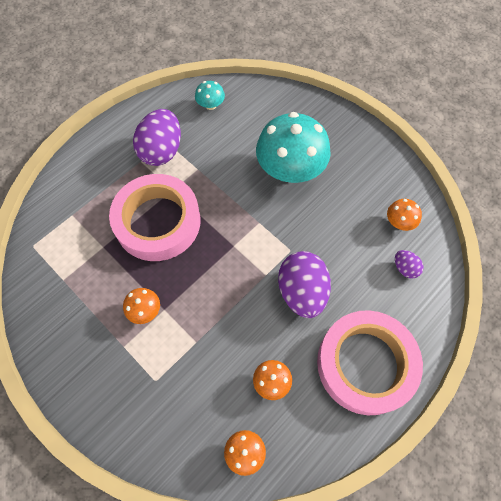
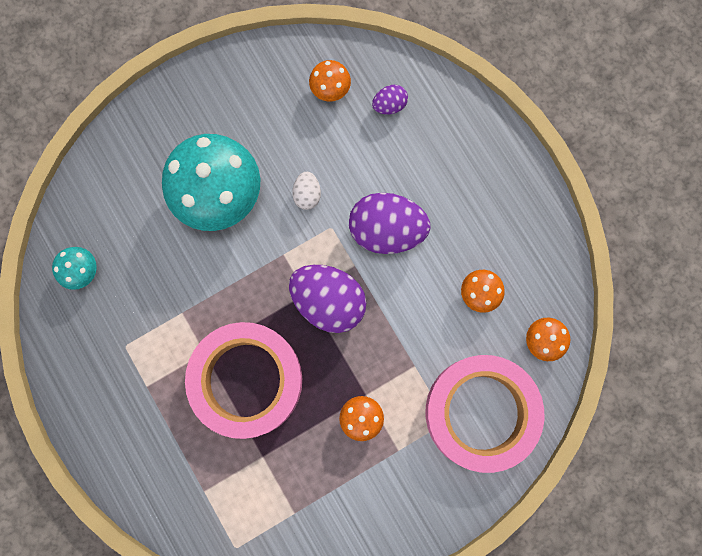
camera: 75 degrees left, 15 degrees up
purple egg [133,109,181,166] -> purple egg moved to [289,265,366,333]
pink tape [317,310,423,415] -> pink tape moved to [426,355,544,473]
none -> white egg [292,172,321,210]

